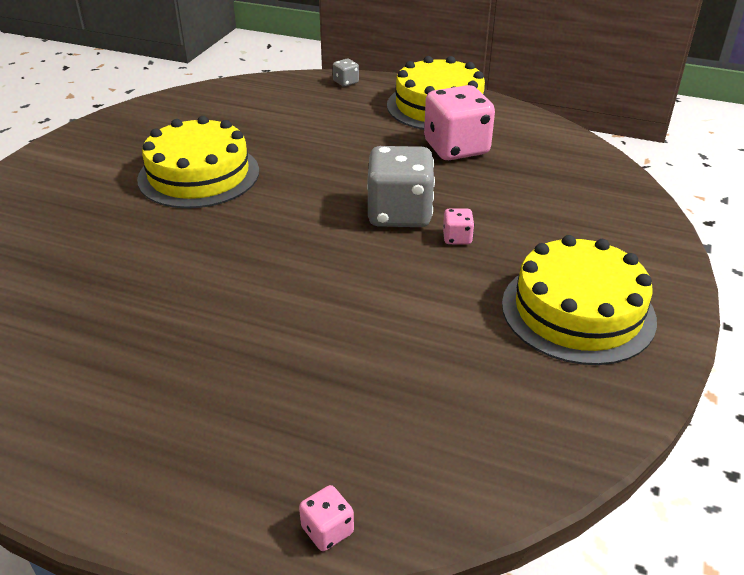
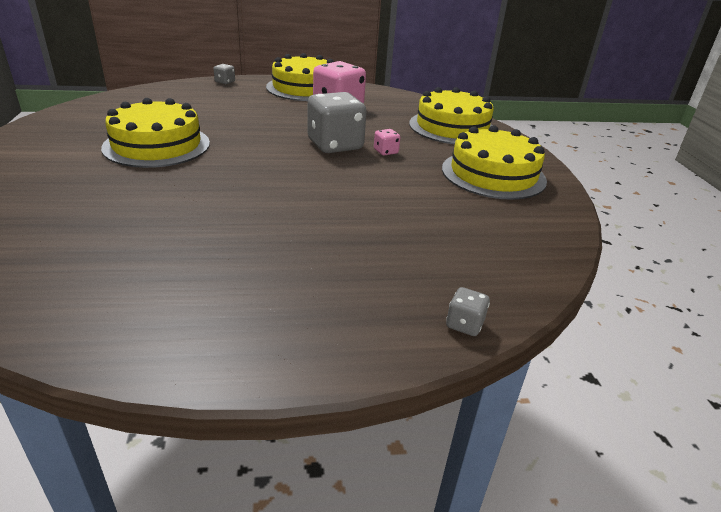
camera: 30 degrees left, 5 degrees down
pink dice [299,485,354,551] -> grey dice [446,287,490,336]
none -> yellow cake [409,87,494,144]

